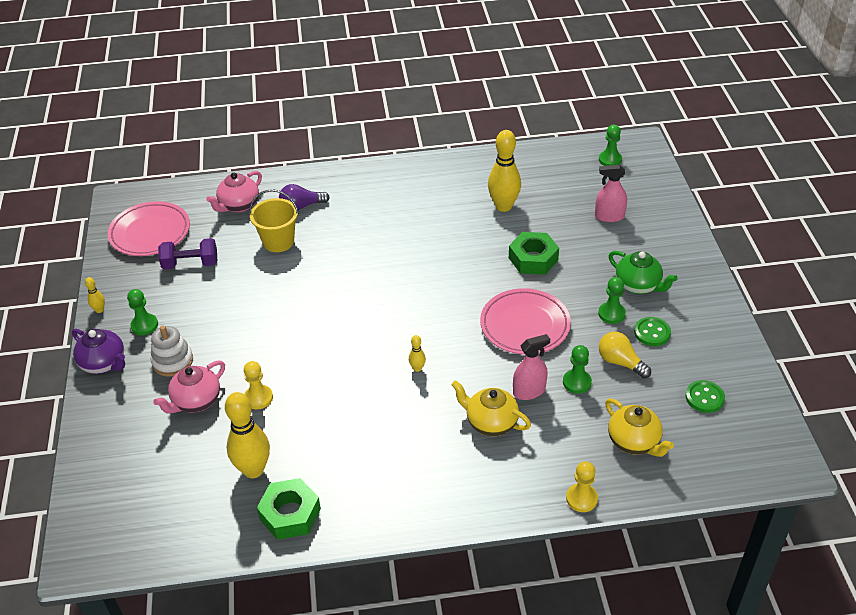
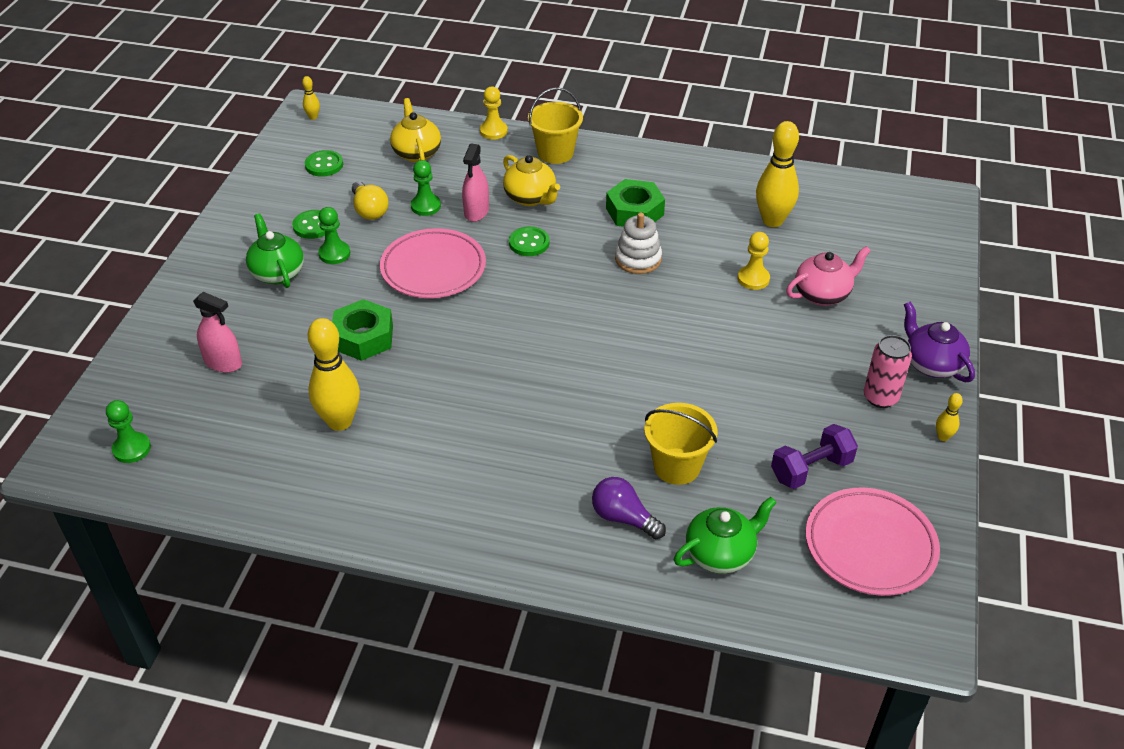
camera: 160 degrees left, 0 degrees up
green pawn [127,289,158,335] -> pink can [864,335,912,408]
white stacking toy [151,326,193,377] -> white stacking toy moved to [615,213,662,274]
purple dumbbell [158,238,217,270] -> purple dumbbell turned 45 degrees counterclockwise [771,424,858,489]
pink teapot [206,171,262,212] -> green teapot [674,497,777,574]
green nut [257,478,321,540] -> green nut moved to [606,179,665,227]
purple light bulb [279,184,330,210] -> purple light bulb turned 150 degrees counterclockwise [592,477,666,539]
yellow bowling pin [409,335,426,372] -> yellow bowling pin moved to [302,76,320,120]
pink spray bottle [513,334,550,400] -> pink spray bottle turned 75 degrees counterclockwise [462,144,489,222]
none -> green button [509,226,550,256]
none -> yellow bucket [528,87,583,164]

